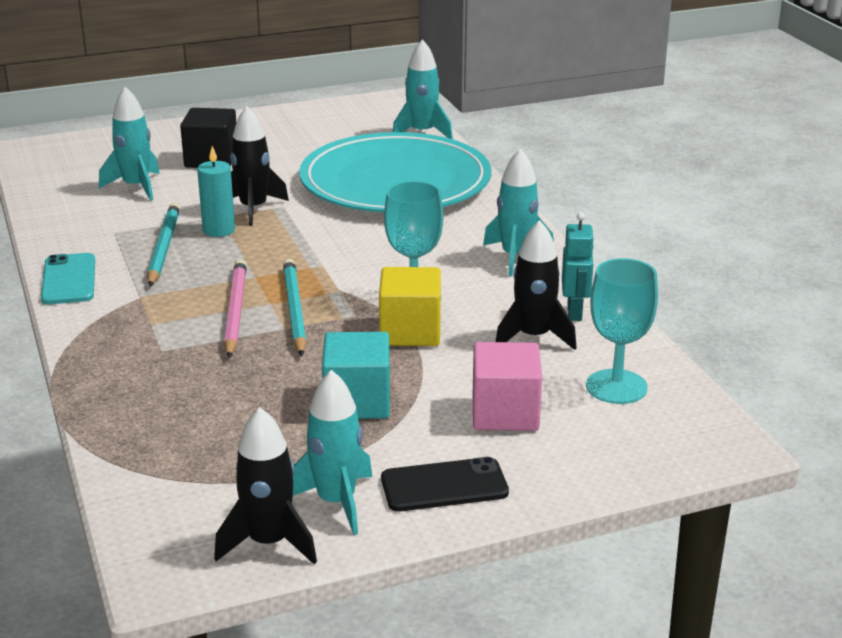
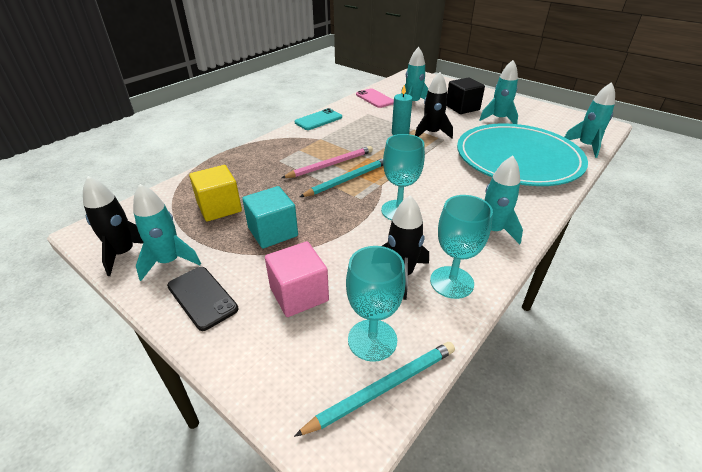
camera: 60 degrees right, 10 degrees up
turquoise pencil [147,203,180,287] -> turquoise pencil moved to [294,342,455,437]
yellow cube [379,267,441,346] -> yellow cube moved to [189,165,242,221]
turquoise robot [562,213,595,321] -> turquoise goblet [430,195,493,299]
none -> pink phone [356,88,394,108]
none -> turquoise rocket [479,60,518,124]

